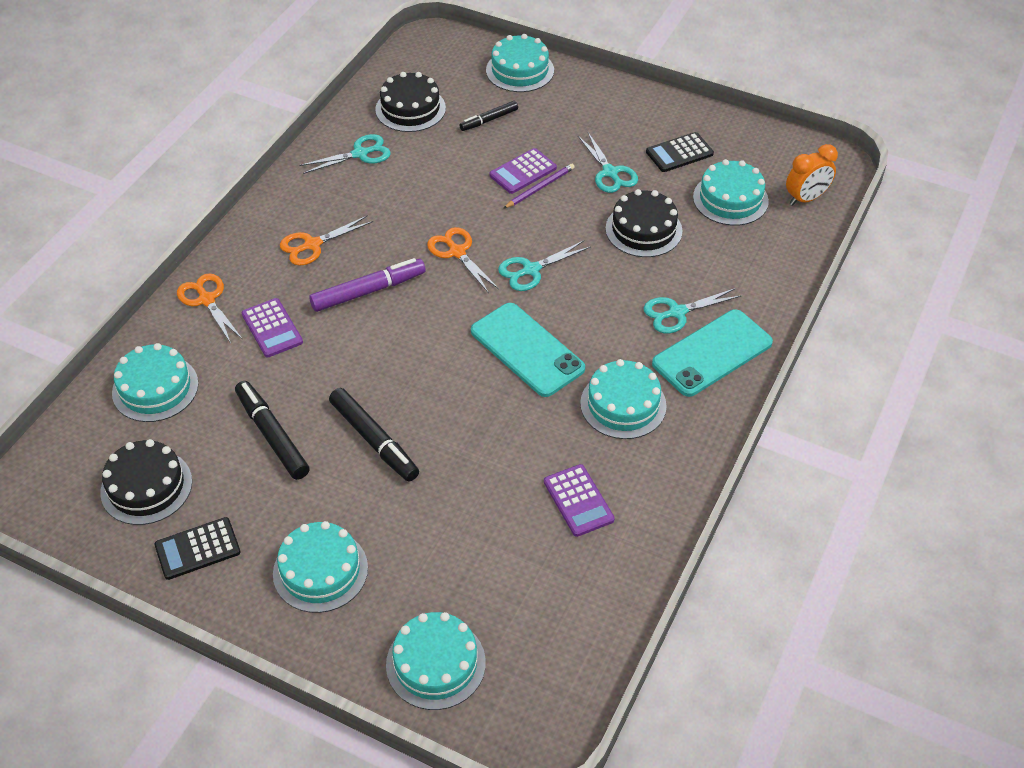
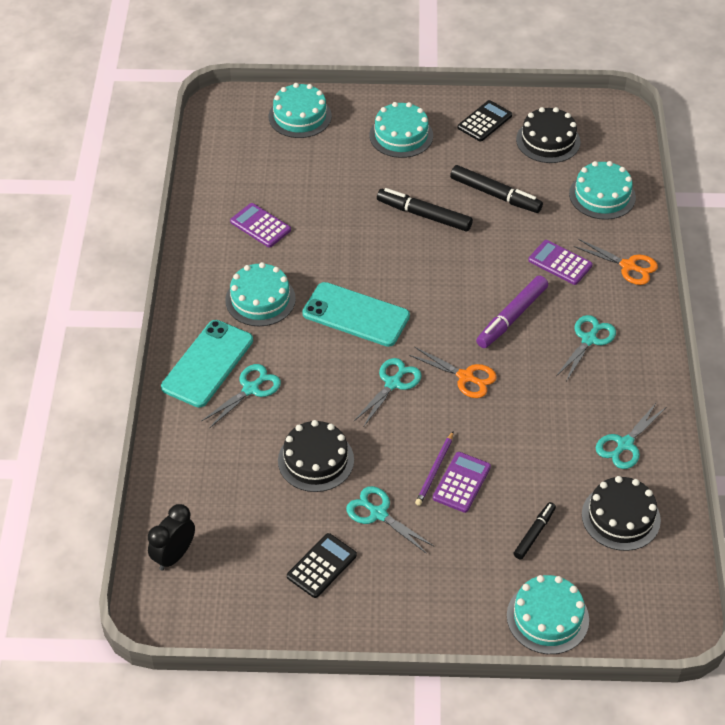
camera: 155 degrees right, 0 degrees up
orange scissors [280,215,373,266] -> turquoise scissors [556,315,616,381]
turquoise cake [693,159,769,226] -> none
orange clock [786,144,838,206] -> black clock [148,504,195,571]

